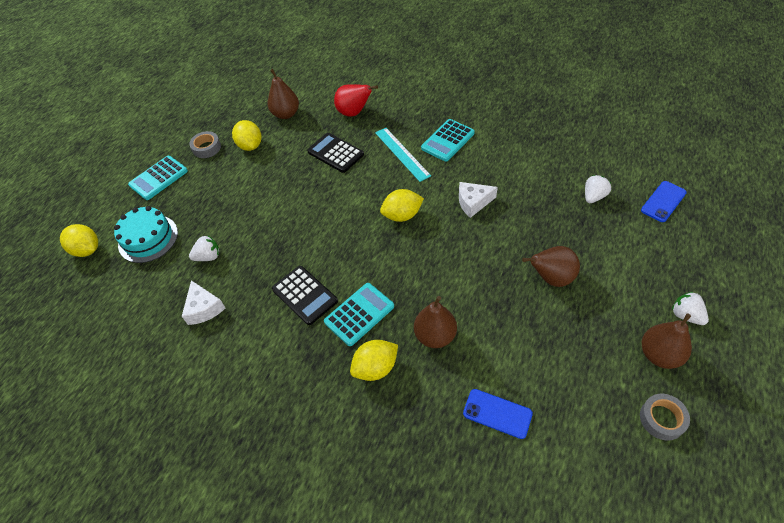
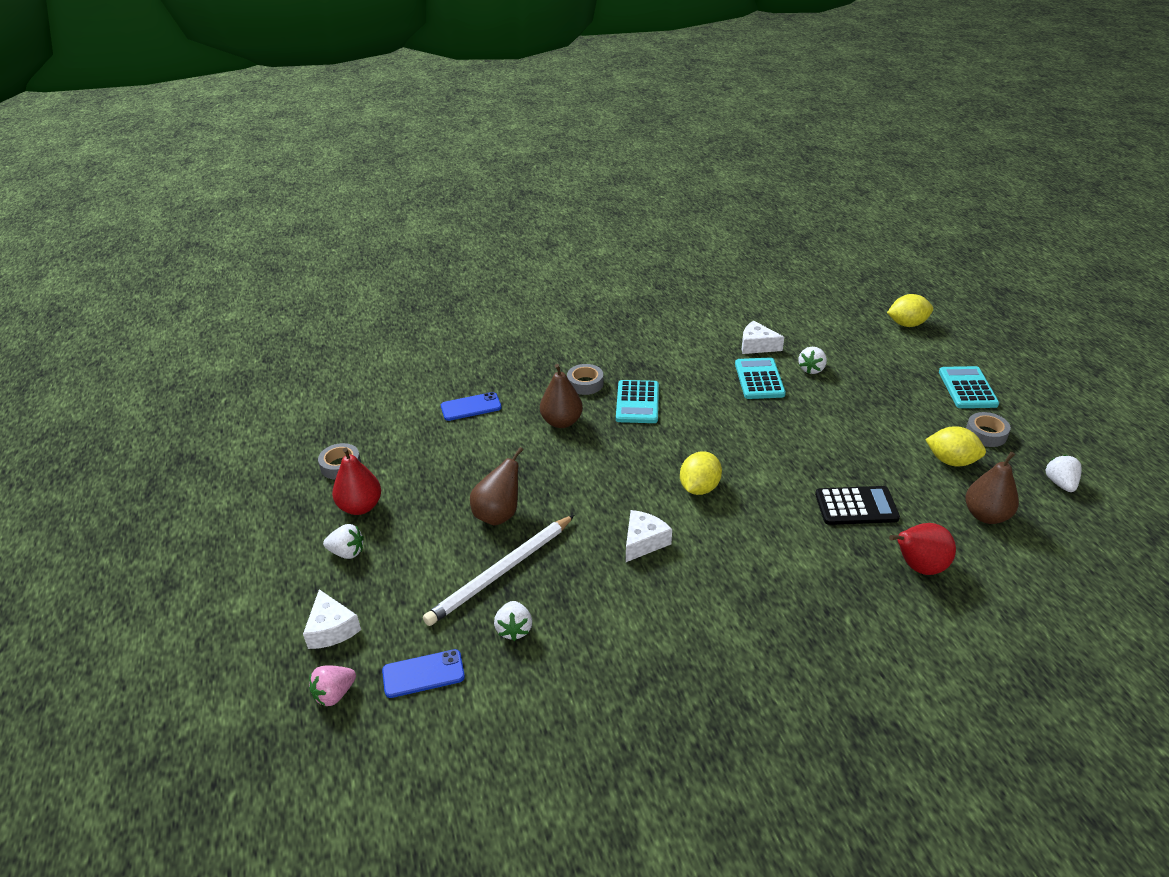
camera: 135 degrees right, 15 degrees down
turquoise cake [114,206,178,263] -> none
black calculator [272,266,338,325] -> none
yellow lemon [350,340,398,381] -> grey tape [567,364,603,395]
turquoise ruler [375,128,431,182] -> none
turquoise calculator [421,119,475,162] -> turquoise calculator moved to [735,357,786,399]
blue phone [641,181,687,222] -> blue phone turned 75 degrees clockwise [382,649,465,698]
brown pear [642,313,692,369] -> red pear [332,447,381,515]
none -> white cheese [303,589,361,649]
none -> pink strawberry [309,665,356,706]
none -> white pencil [423,515,574,626]
none -> white strawberry [1046,455,1082,492]

